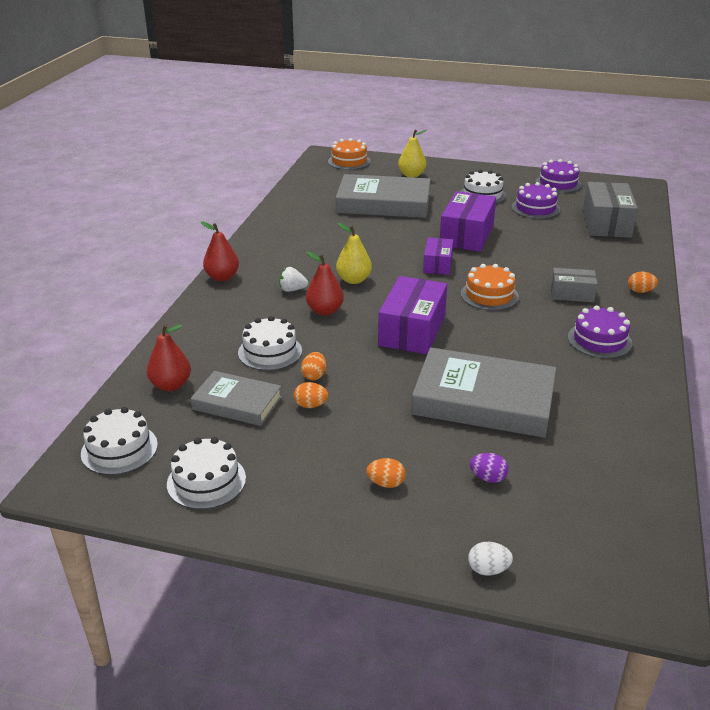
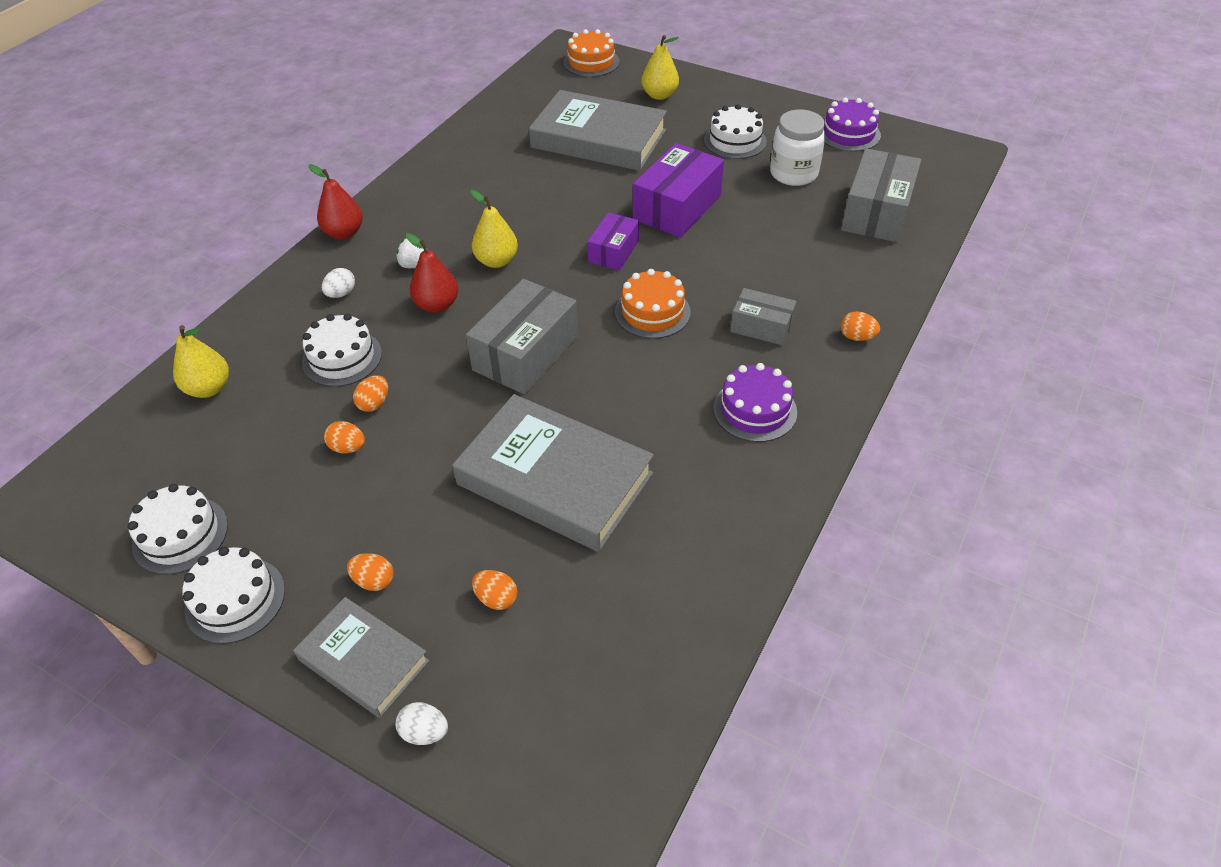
camera: 15 degrees right, 15 degrees up
white cake [81,407,158,475] -> white cake moved to [182,547,285,644]
red pear [147,324,191,391] -> yellow pear [173,325,229,398]
grey book [191,371,282,426] -> grey book moved to [293,597,429,718]
purple box [378,276,447,354] -> grey box [466,279,578,395]
purple egg [470,453,509,483] -> orange egg [472,570,517,610]
purple cake [512,182,560,219] -> white jar [770,110,825,186]
none -> white egg [322,268,355,298]

